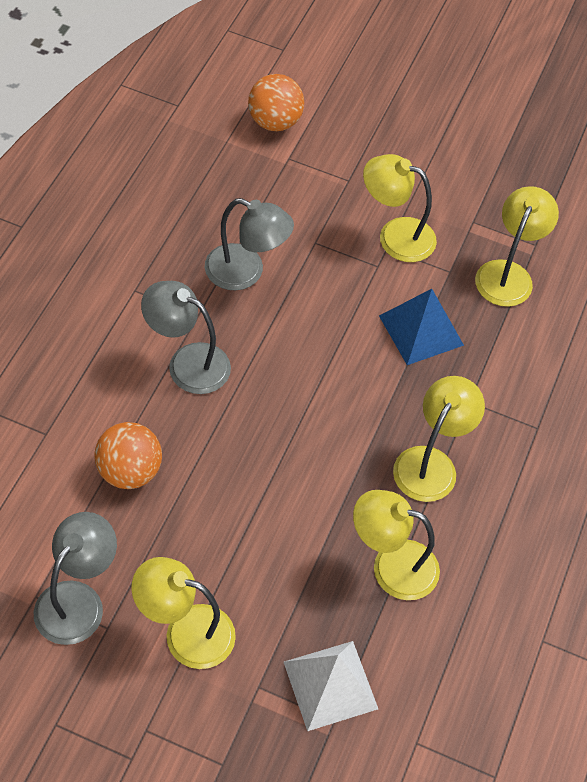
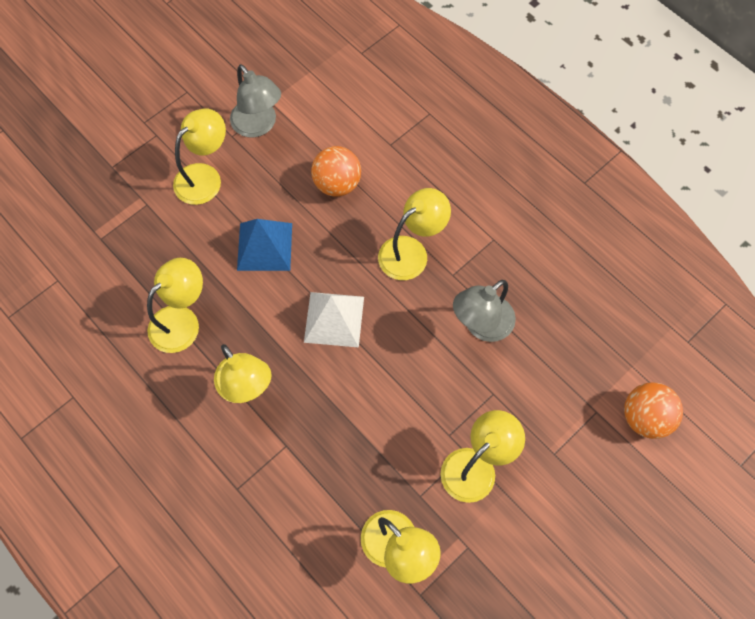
camera: 120 degrees right, 10 degrees up
grey lamp [141,281,231,394] -> yellow lamp [378,188,451,280]
white pyramid [284,641,378,731] -> white pyramid moved to [304,292,364,348]
blue pyramid [379,289,464,365] -> blue pyramid moved to [237,219,292,271]

